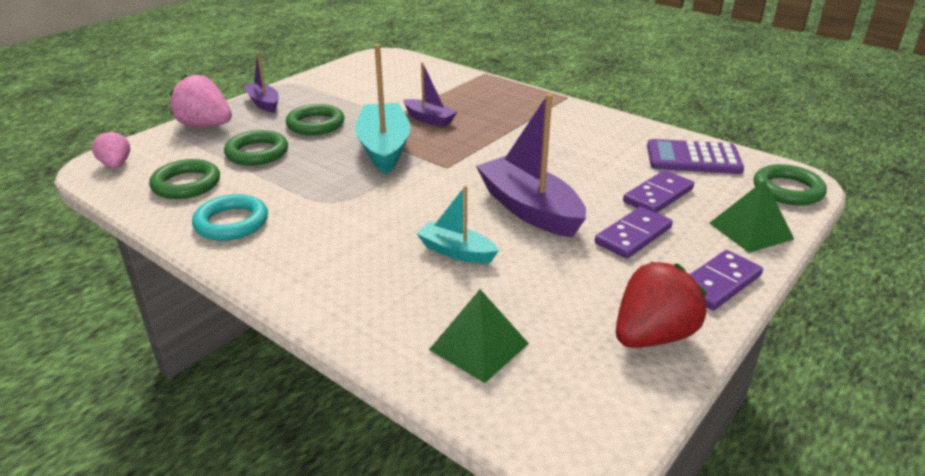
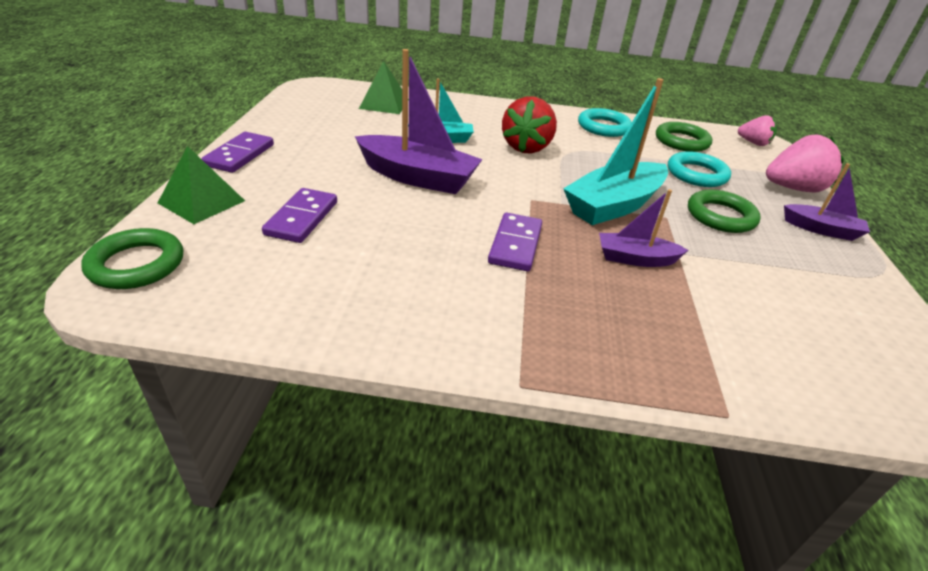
camera: 145 degrees right, 5 degrees up
green ring [224,130,288,166] -> turquoise ring [668,151,731,187]
turquoise boat [355,44,411,174] -> turquoise boat turned 90 degrees clockwise [563,78,668,225]
purple domino [595,207,673,259] -> purple domino moved to [488,213,542,271]
red strawberry [616,262,707,348] -> red strawberry moved to [502,96,557,153]
purple calculator [647,139,744,174] -> none

